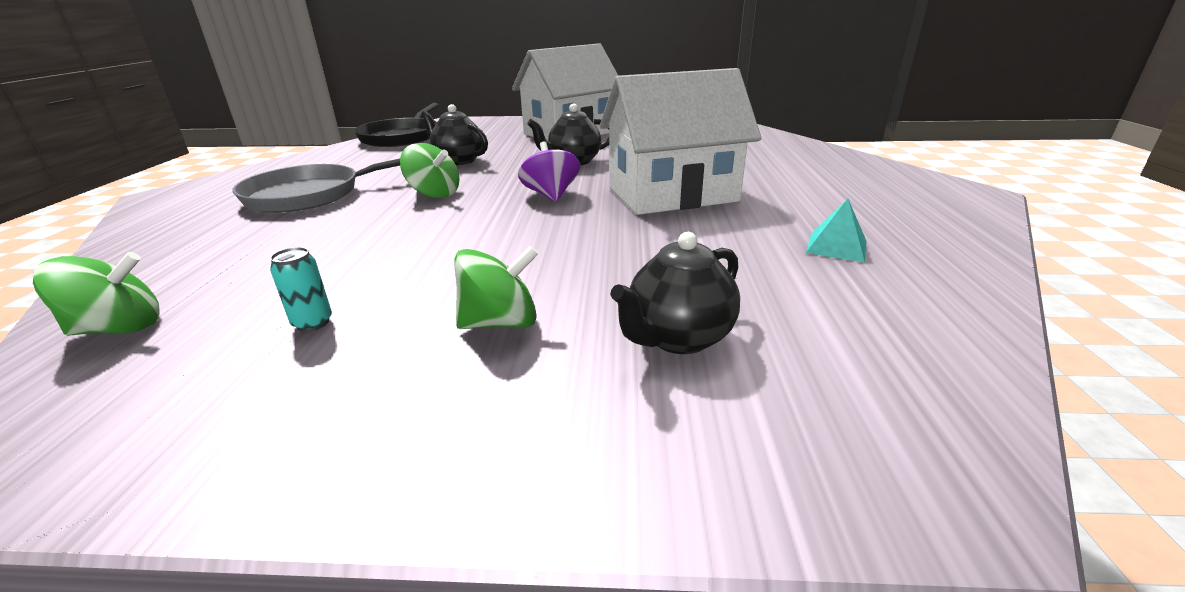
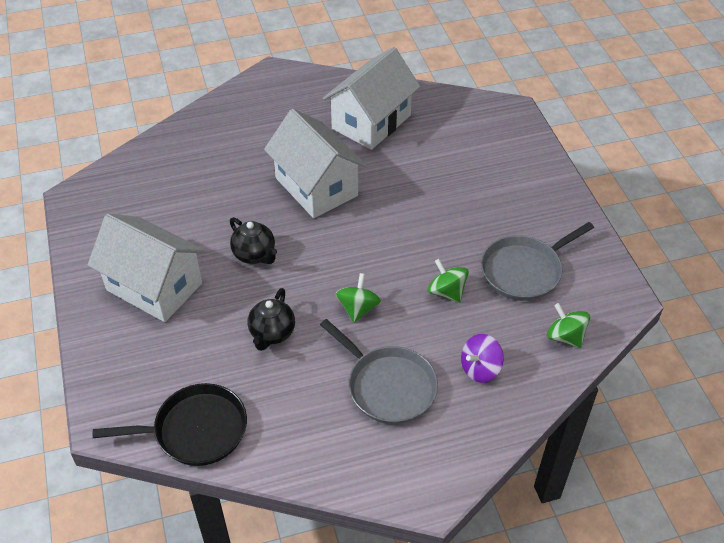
camera: 110 degrees left, 20 degrees up
turquoise can [270,247,332,332] -> grey pan [481,222,594,301]
green spinning top [454,246,539,329] -> green spinning top moved to [428,259,469,303]
purple spinning top [518,142,580,202] -> purple spinning top moved to [461,334,504,383]
black teapot [610,232,740,354] -> none
turquoise pyramid [806,198,867,262] -> white house [323,47,420,150]

